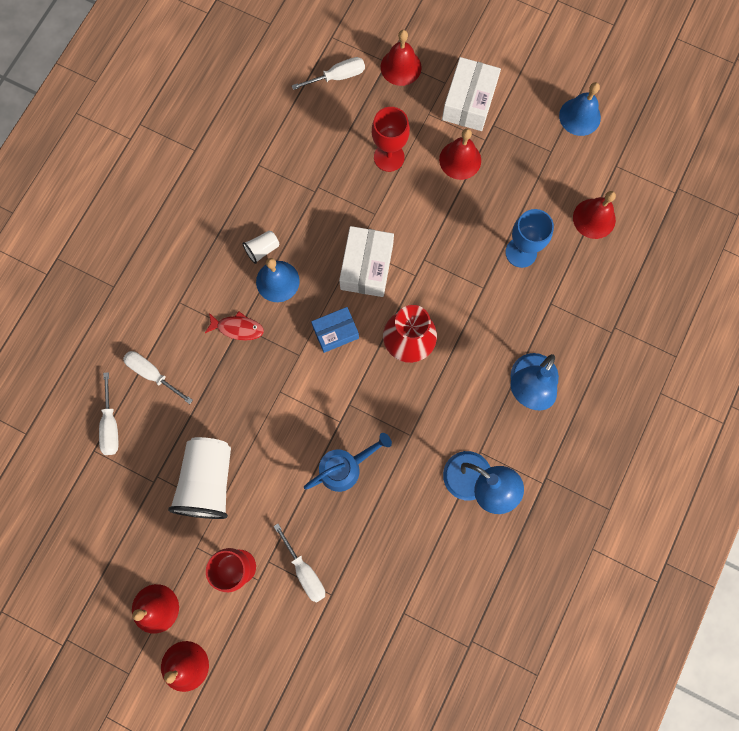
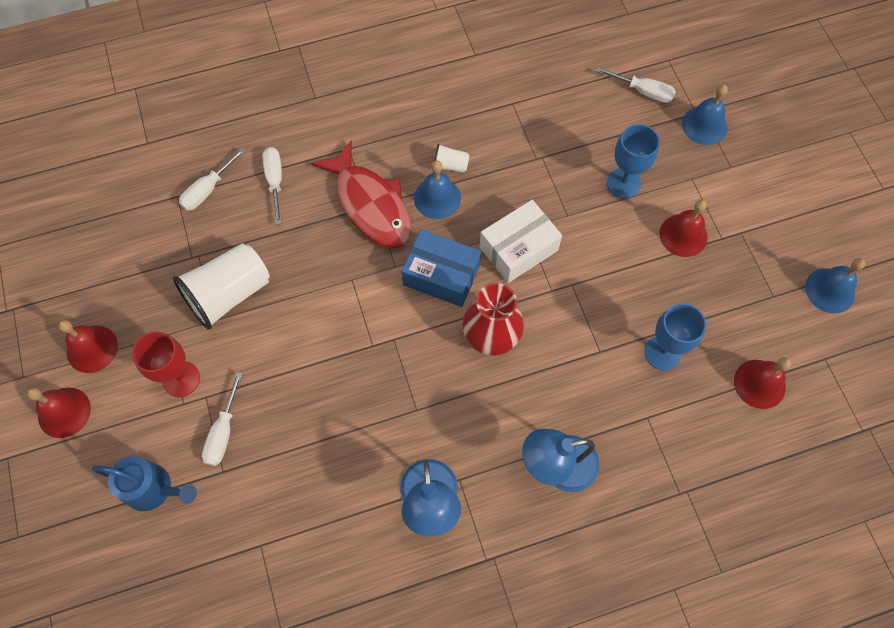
camera: 45 degrees right, 10 degrees down
red fish [205,311,264,341] -> red fish [311,140,412,249], size x2.12
blue watering can [304,433,392,492] -> blue watering can moved to [92,456,197,511]
blue box [311,307,359,353] -> blue box [401,229,481,307], size x1.50
red goblet [372,107,410,172] -> blue goblet [607,124,660,199]
red bell [381,30,422,86] -> blue bell [682,84,728,145]
white box [442,57,501,131] -> none

